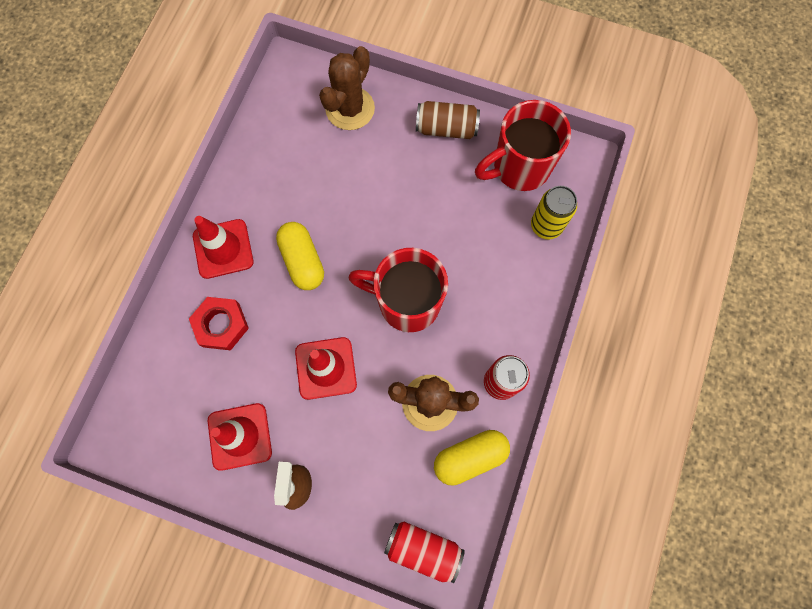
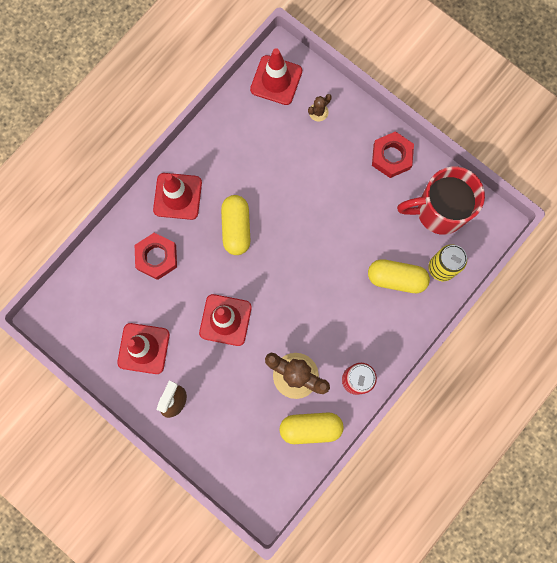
camera: 20 degrees right, 5 degrees up
brown cactus [319,46,375,130] -> brown cactus [308,94,332,121], size x0.46
red mug [348,248,448,332] -> none
red can [384,521,465,583] -> none
brown can [416,101,480,139] -> red nut [372,131,414,178]
none -> red traffic cone [250,48,302,105]
none -> yellow capsule [368,259,430,293]

